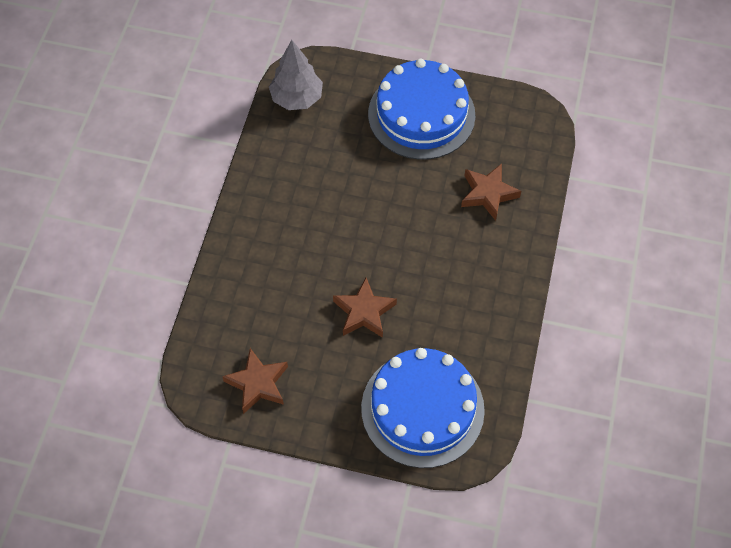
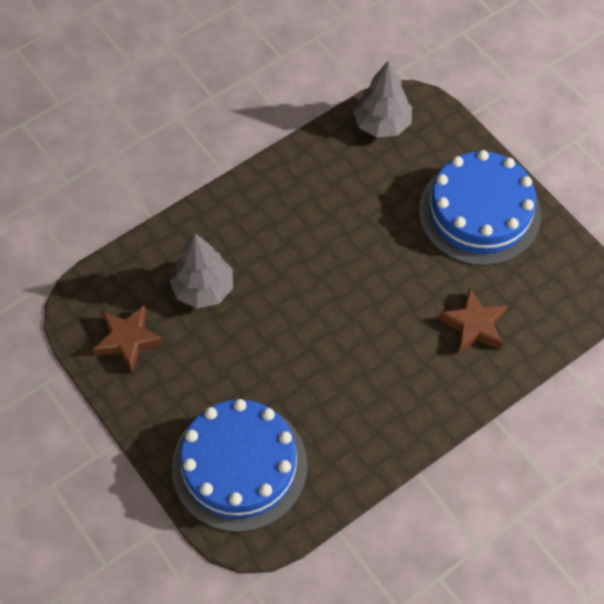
camera: 40 degrees right, 0 degrees up
brown star [333,278,397,338] -> none
none -> grey tree [170,234,233,308]

